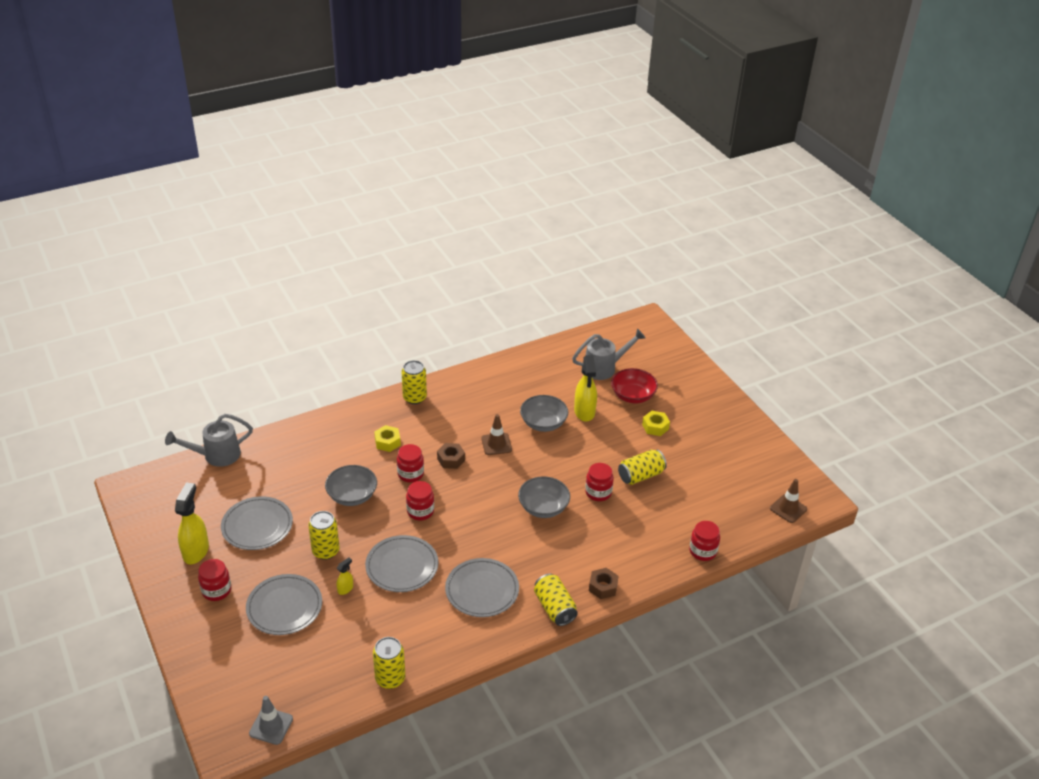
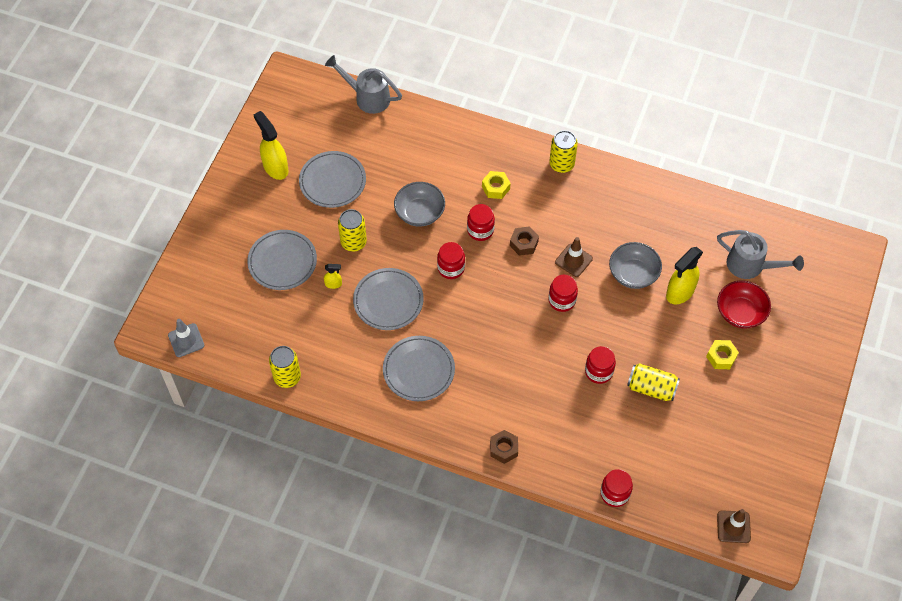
camera: 50 degrees right, 20 degrees up
yellow spray bottle [175,482,209,564] -> yellow spray bottle turned 90 degrees counterclockwise [253,111,289,180]
red jar [198,559,231,601] -> red jar moved to [549,275,578,312]
grey bowl [518,477,570,518] -> none
yellow can [534,574,578,626] -> none

